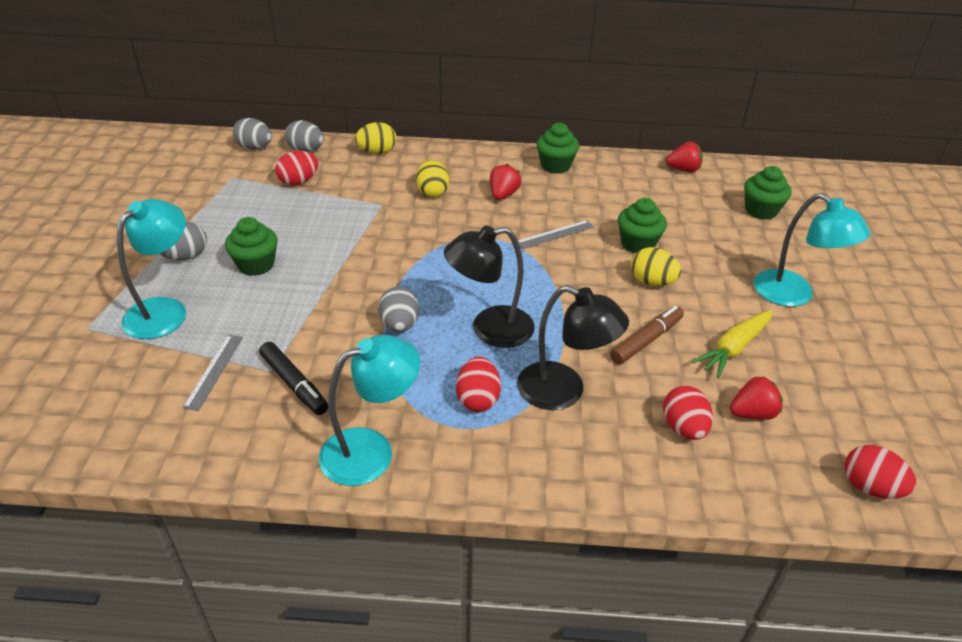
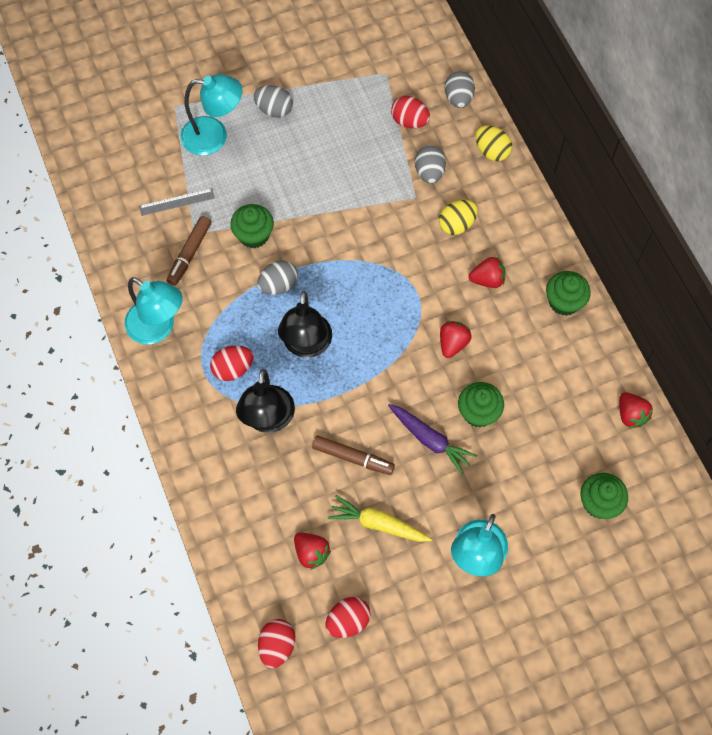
camera: 65 degrees right, 25 degrees up
green cupcake [225,217,278,276] -> green cupcake moved to [230,204,274,248]
grey egg [233,118,272,150] -> grey egg moved to [415,145,446,184]
black marker [259,342,328,415] -> brown marker [167,216,211,286]
black lamp [444,226,535,348] -> black lamp turned 135 degrees counterclockwise [278,291,332,358]
grey ruler [518,220,594,249] -> red strawberry [440,321,472,358]
yellow egg [631,247,682,286] -> purple carrot [388,404,477,475]
red egg [663,386,713,440] -> red egg moved to [325,597,371,638]

